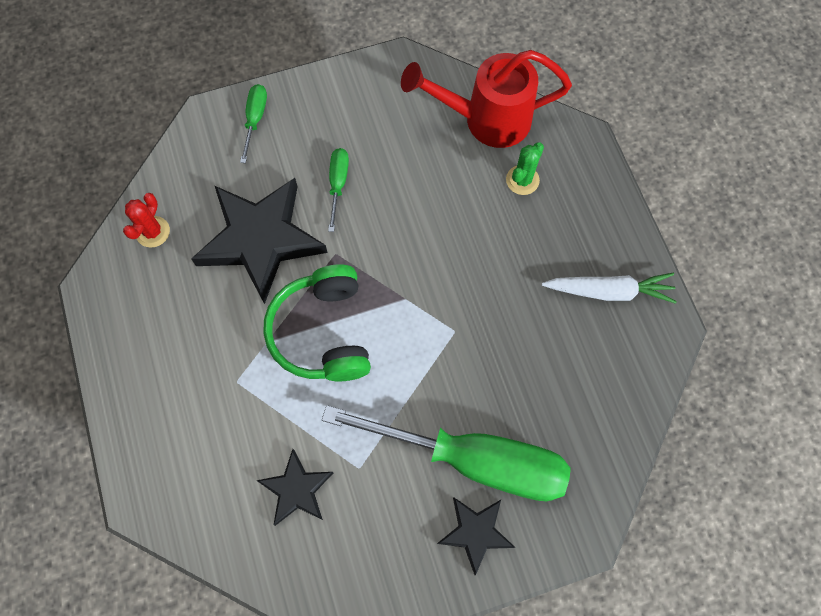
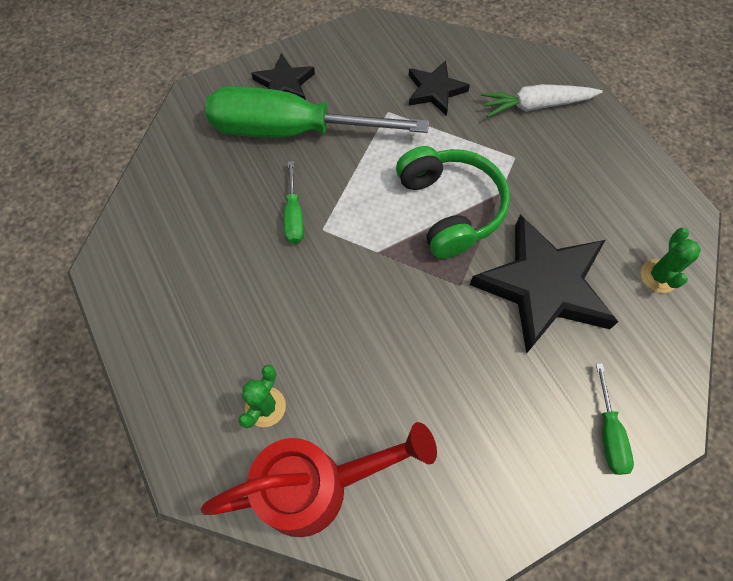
camera: 170 degrees right, 5 degrees down
red cactus [123,193,170,248] -> green cactus [641,228,701,293]
green screwdriver [328,148,349,232] -> green screwdriver moved to [284,161,304,244]
white carrot [542,273,677,304] -> white carrot moved to [480,84,603,117]

